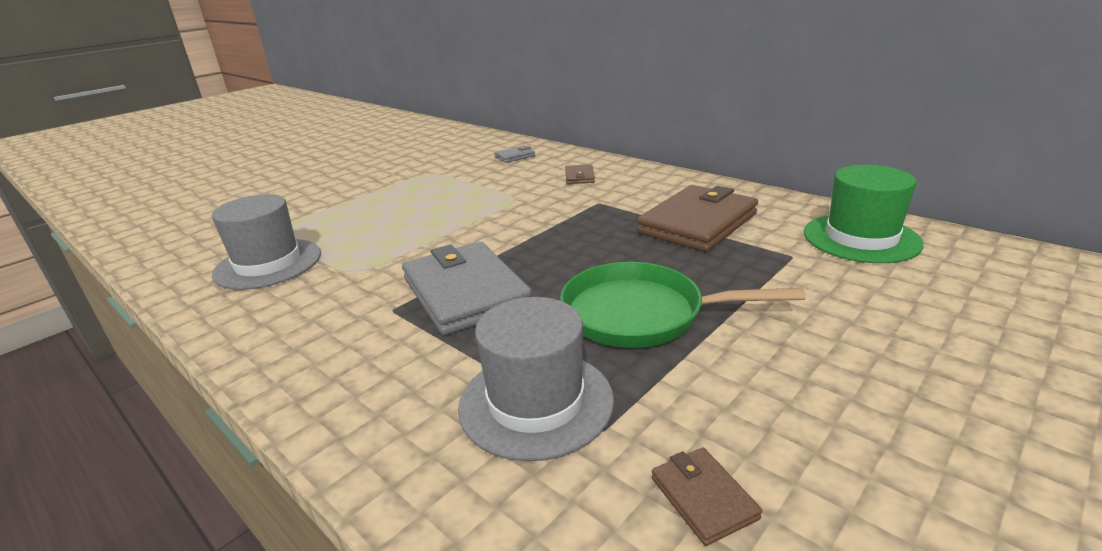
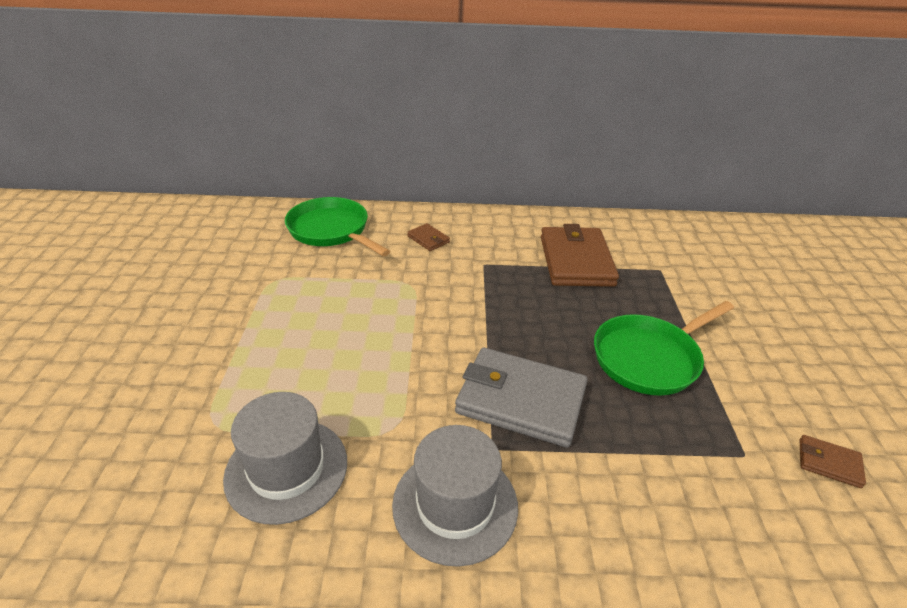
camera: 45 degrees left, 10 degrees up
grey hat [458,297,614,461] -> grey hat moved to [392,425,518,567]
grey wallet [494,145,535,163] -> green pan [285,197,390,256]
green hat [804,165,924,263] -> none

